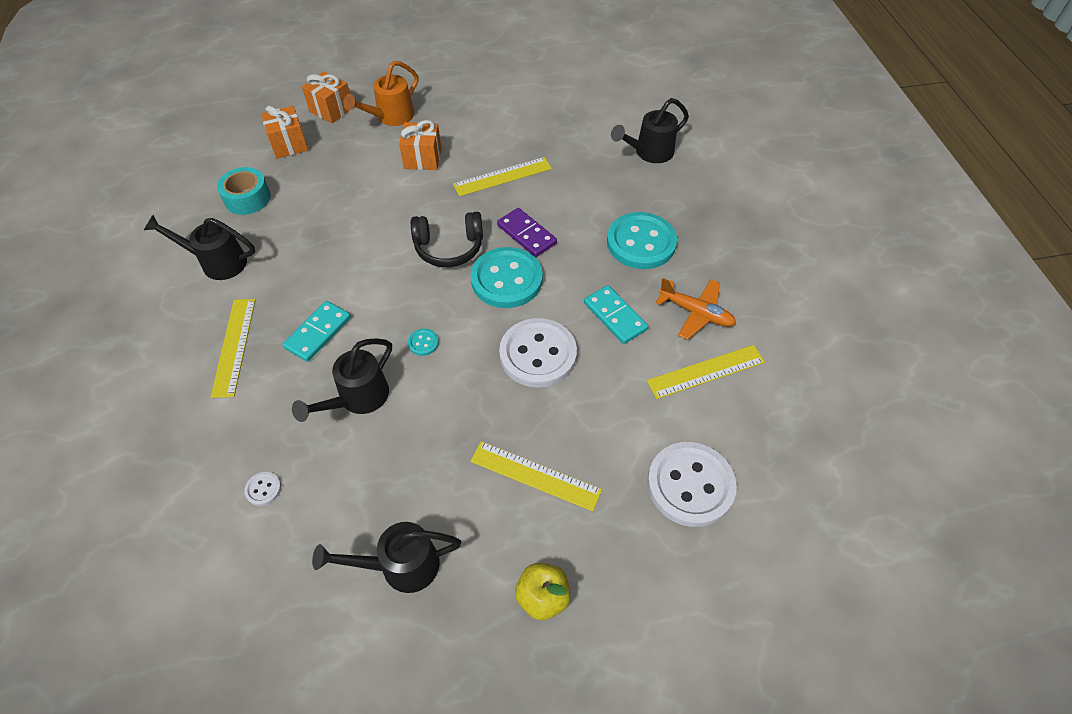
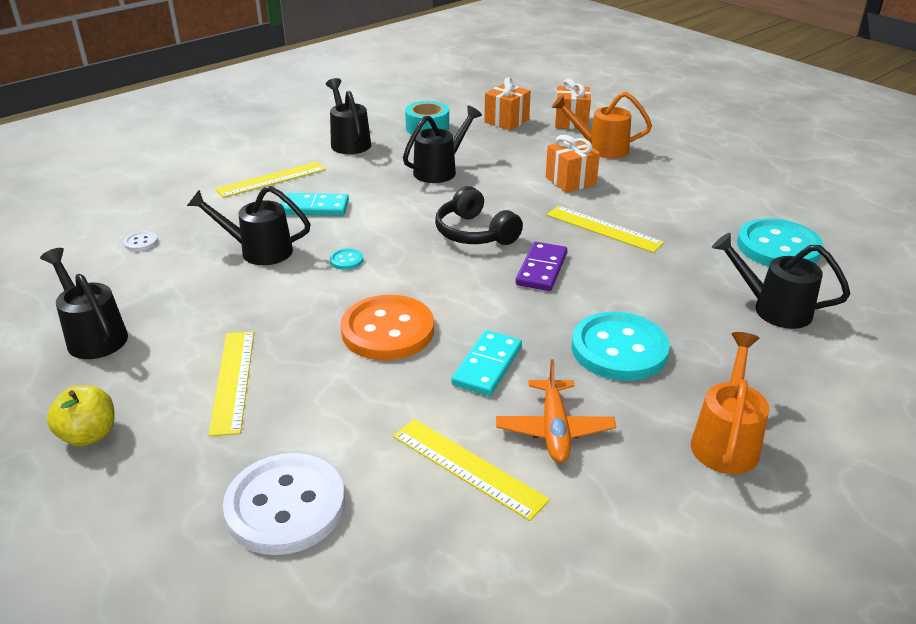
camera: 60 degrees right, 20 degrees down
turquoise button [471,247,543,308] -> turquoise button moved to [737,218,824,266]
white button [499,318,577,388] -> orange button [340,295,434,360]
none -> black watering can [403,106,482,183]
none -> orange watering can [691,332,769,474]

